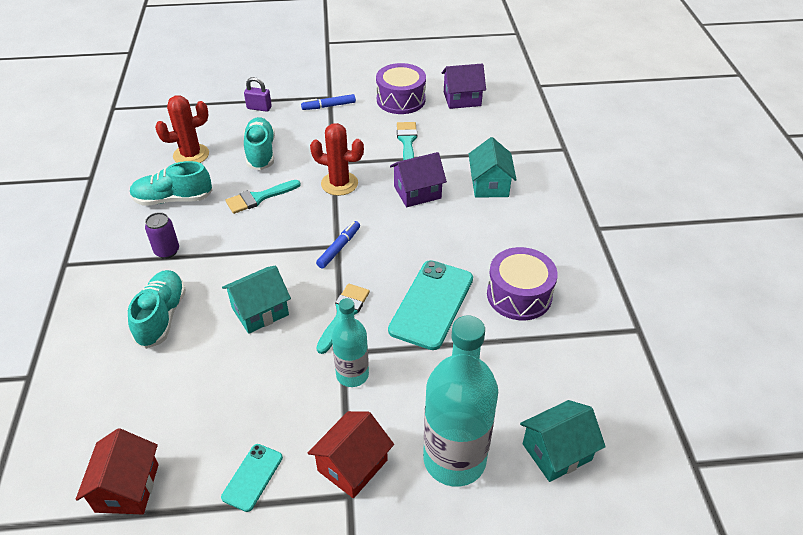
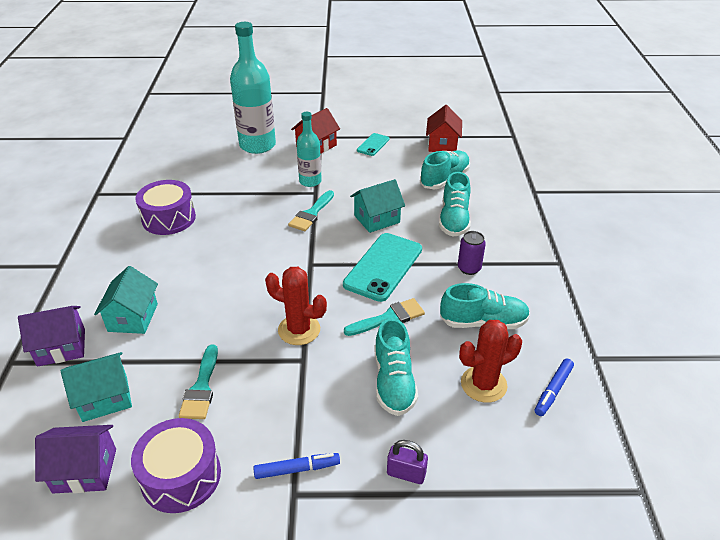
camera: 175 degrees left, 5 degrees down
blue marker [316,221,360,269] -> blue marker moved to [535,359,574,416]
turquoise phone [388,260,473,350] -> turquoise phone moved to [343,233,422,302]
purple house [390,152,447,207] -> purple house moved to [18,306,85,367]
turquoise house [520,400,606,482] -> turquoise house moved to [61,352,132,422]
none -> turquoise shoe [420,151,470,189]

